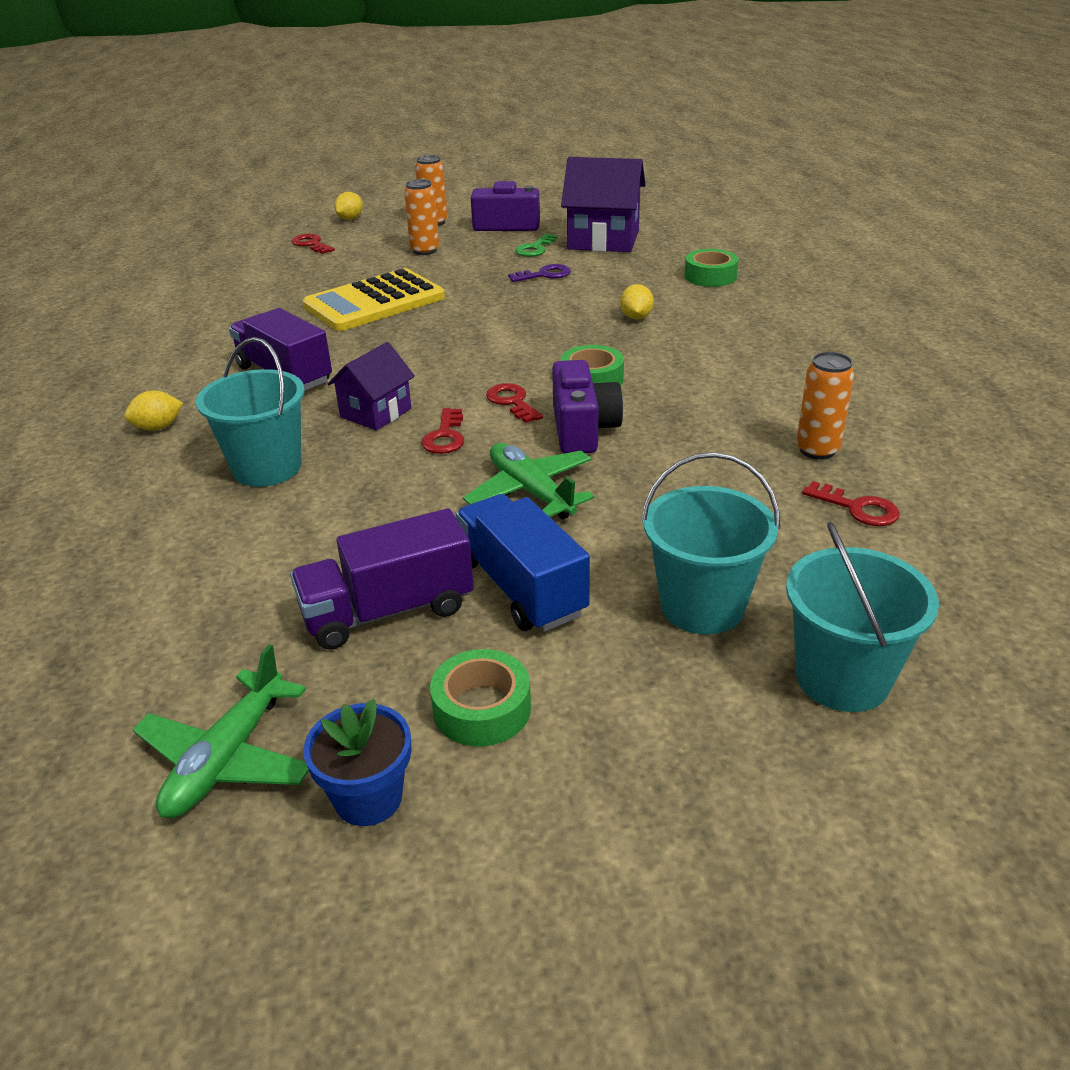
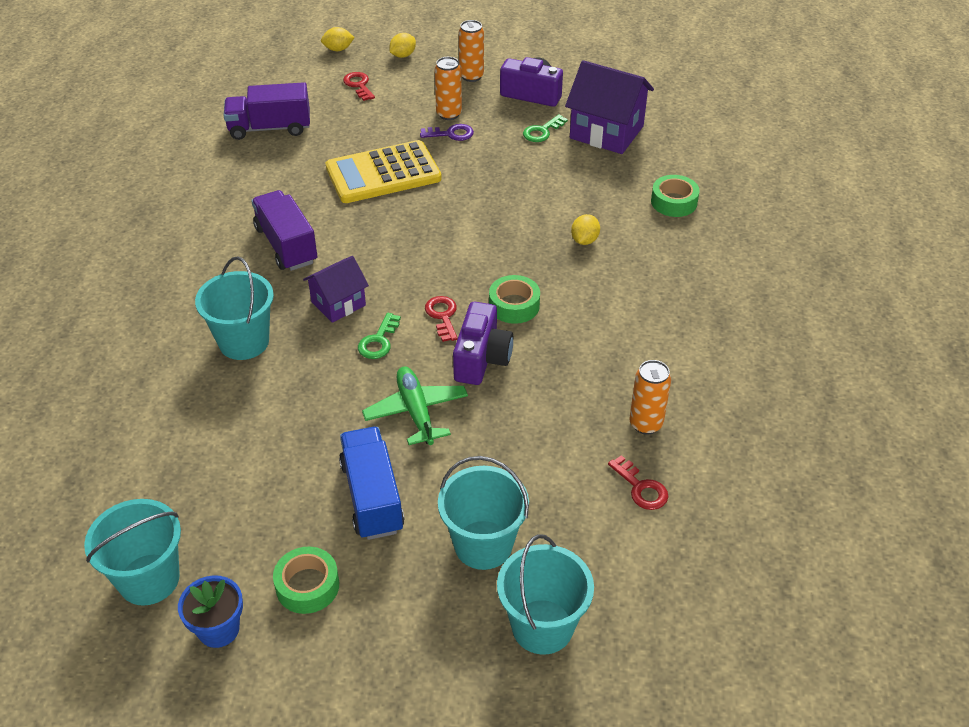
camera: 15 degrees right, 10 degrees up
yellow lemon [124,391,183,431] -> yellow lemon moved to [321,27,355,51]
green plane [133,644,309,818] -> turquoise bucket [84,499,181,606]
purple truck [290,508,474,650] -> purple truck moved to [223,82,310,140]
red key [421,408,464,454] -> green key [358,313,401,359]
purple key [508,264,571,282] -> purple key moved to [420,124,474,141]

